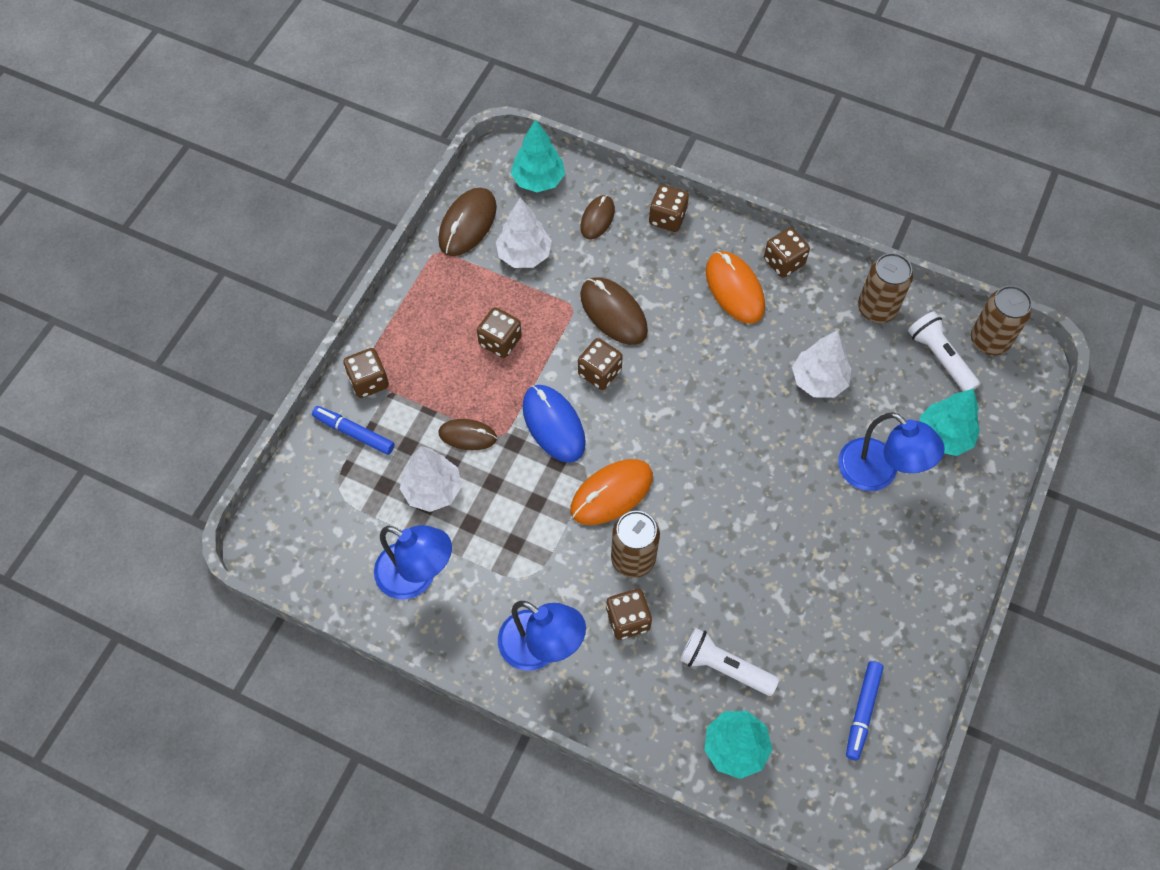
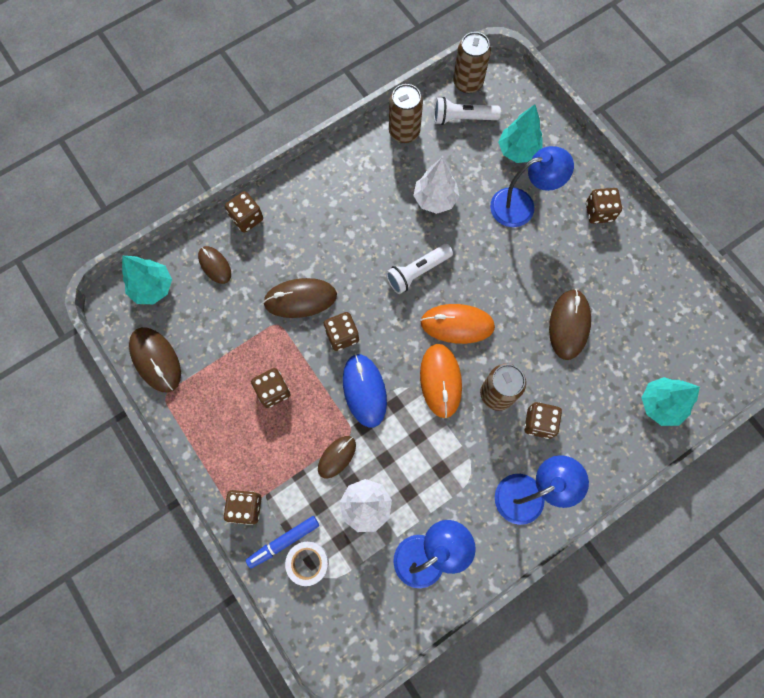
camera: 60 degrees left, 10 degrees up
white tree [496,198,552,268] -> none
blue mouse [522,385,586,463] -> blue mouse turned 75 degrees clockwise [343,354,387,428]
white flashlight [680,628,779,696] -> white flashlight moved to [386,244,453,294]
orange mouse [706,251,765,324] -> orange mouse moved to [420,304,495,344]
brown dice [764,228,810,278] -> brown dice moved to [586,188,622,224]
blue marker [846,661,884,760] -> none
none -> white tape [285,541,329,586]
none -> brown mouse [549,289,591,360]

